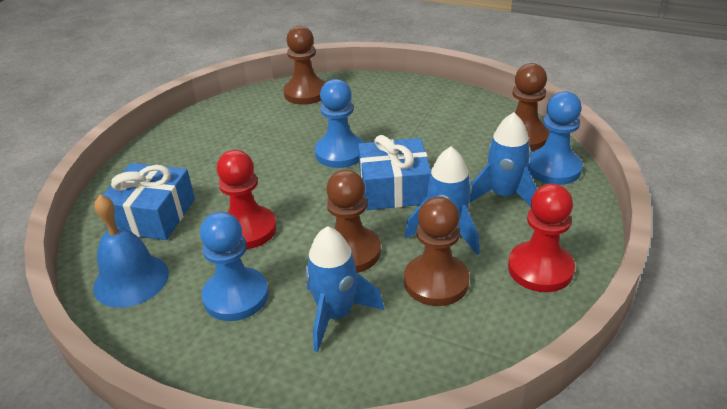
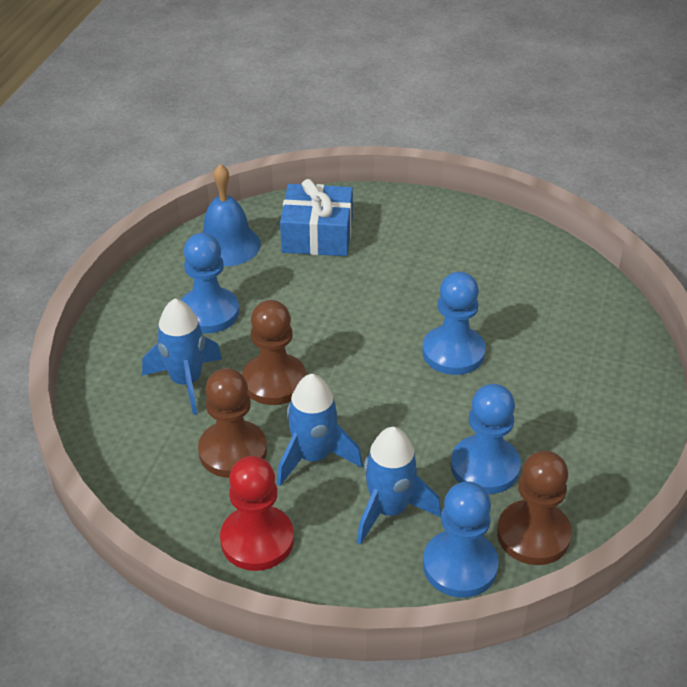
camera: 80 degrees right, 5 degrees up
red pawn [217,150,277,249] -> none
brown pawn [283,26,326,105] -> none
blue gift [358,135,431,210] -> none
none -> blue pawn [451,384,521,494]

